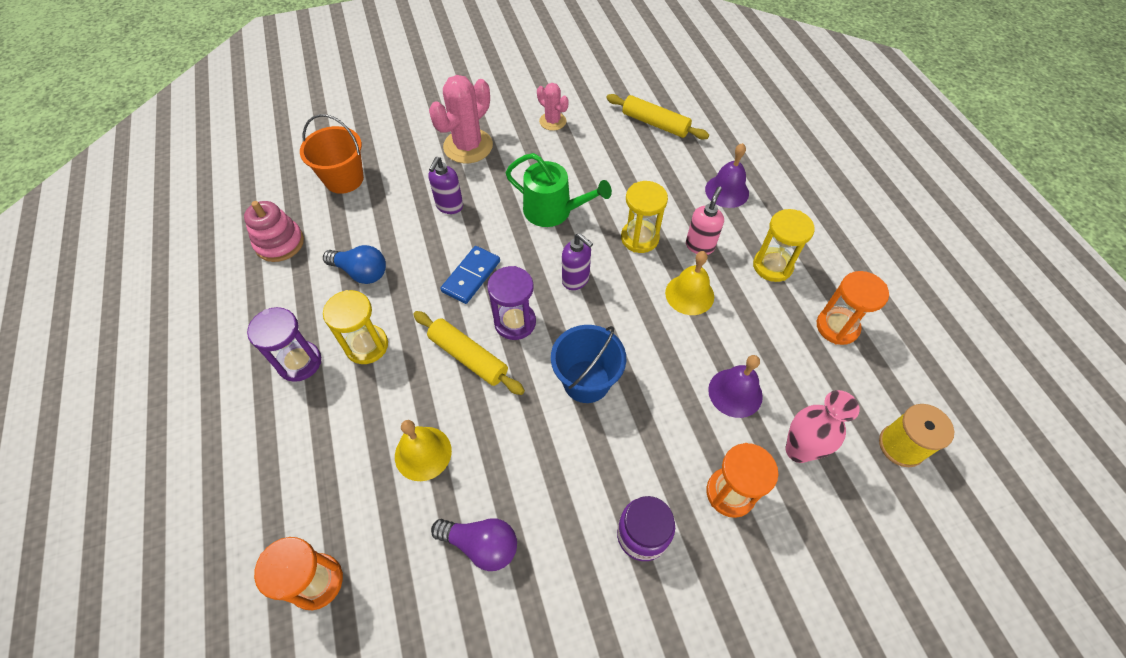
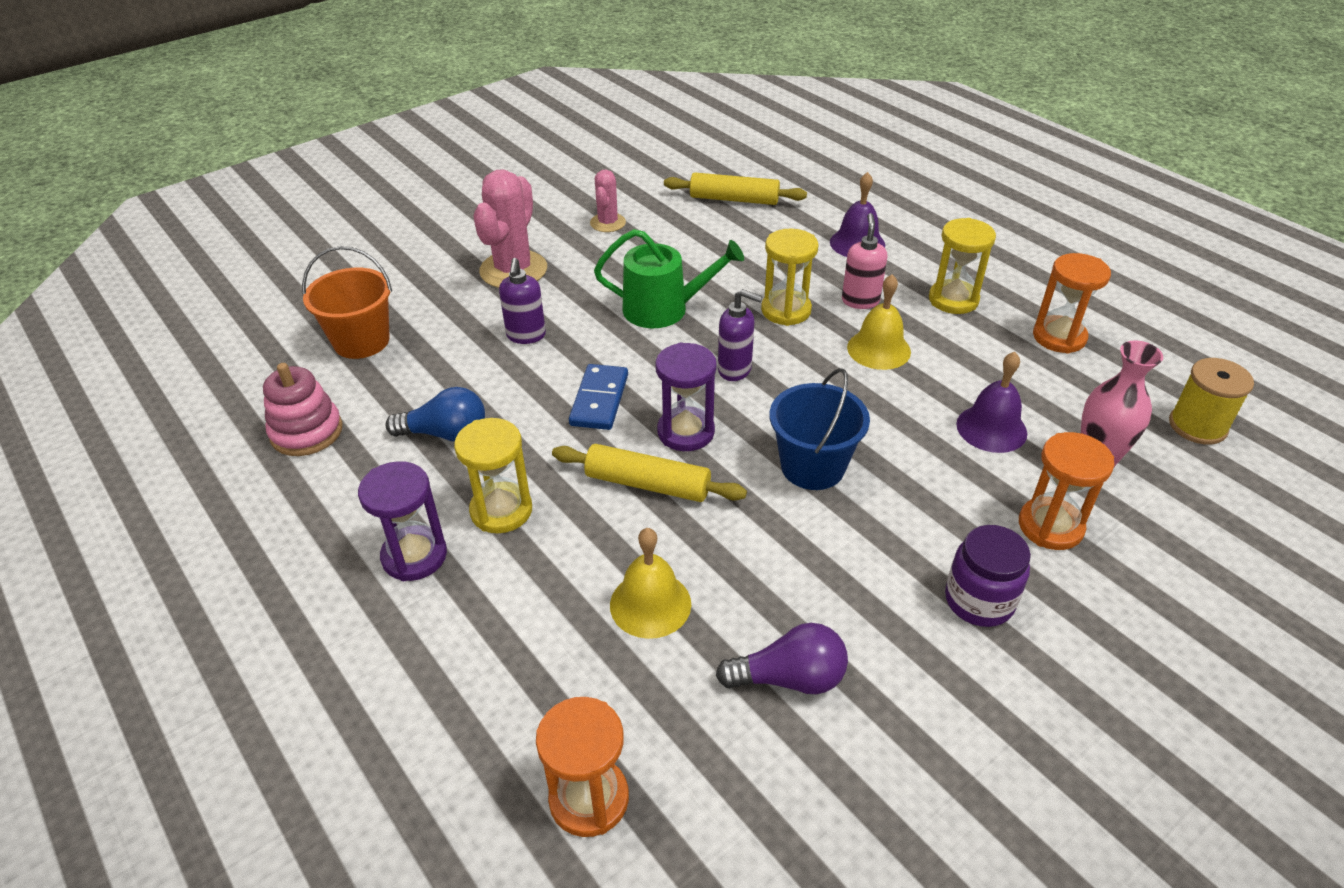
camera: 20 degrees left, 15 degrees down
pink cactus [537,83,569,131] -> pink cactus turned 75 degrees clockwise [590,169,626,232]

